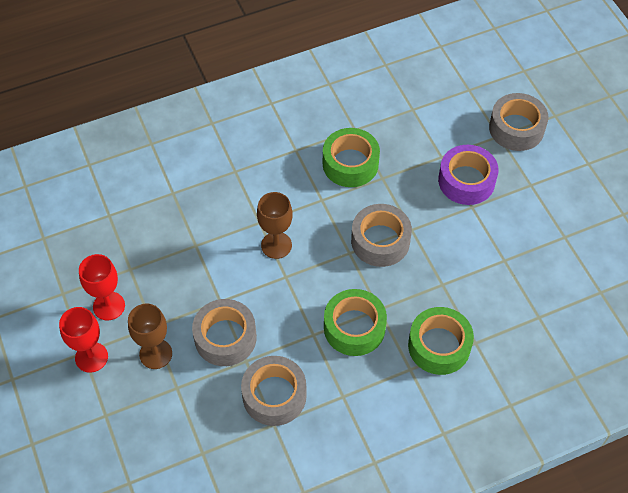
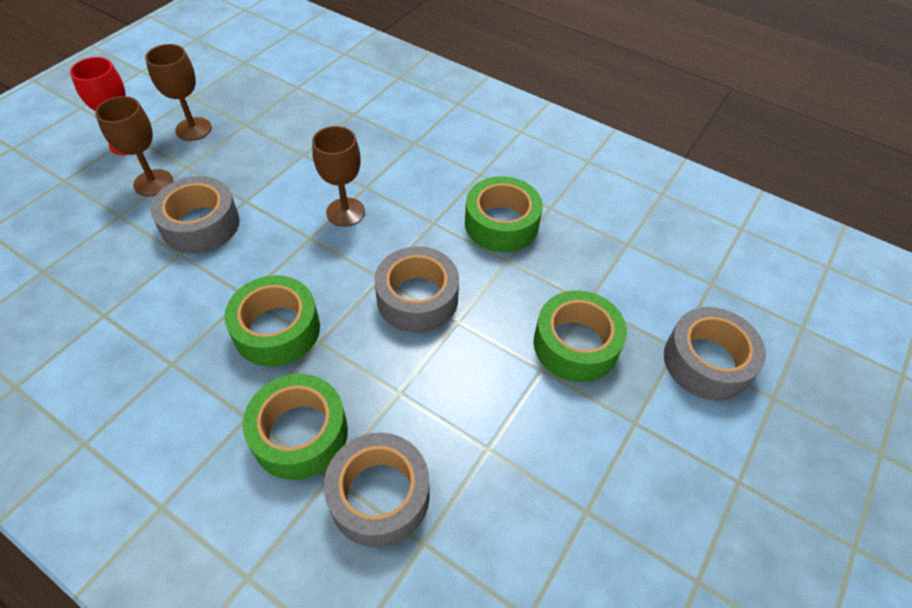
camera: 55 degrees right, 5 degrees down
red goblet [79,254,125,320] -> brown goblet [145,44,212,141]
grey tape [241,356,307,426] -> grey tape moved to [324,433,430,548]
purple tape [438,145,499,205] -> green tape [534,290,627,382]

